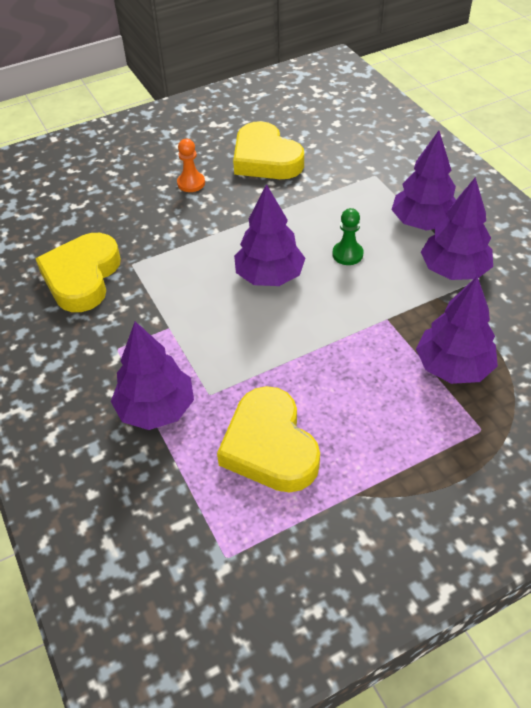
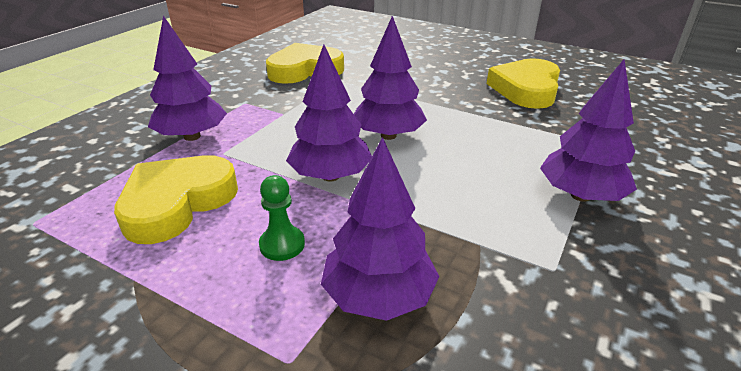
camera: 55 degrees right, 15 degrees down
orange pawn [177,139,205,192] -> none
green pawn [332,208,364,265] -> green pawn moved to [259,175,305,261]
purple tree [421,177,493,280] -> purple tree moved to [286,45,372,181]

